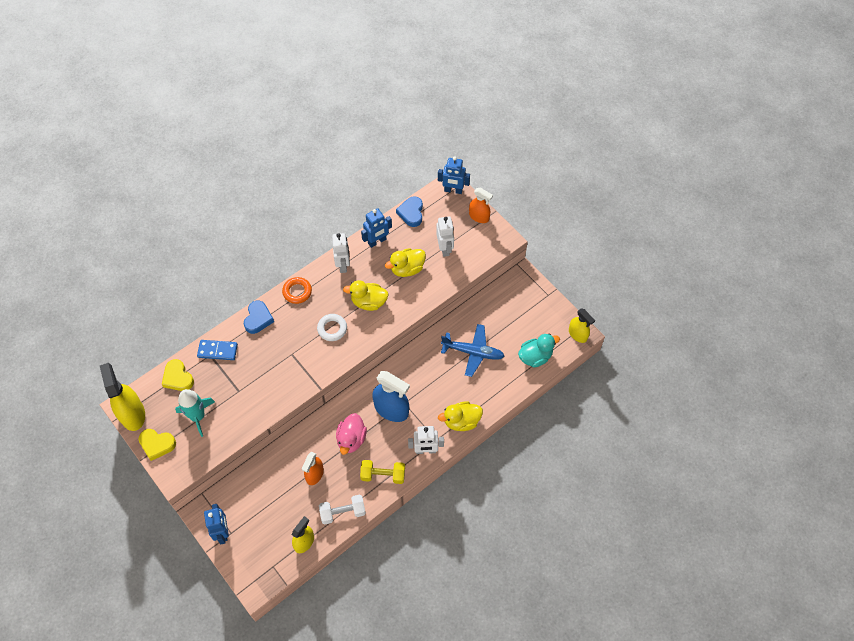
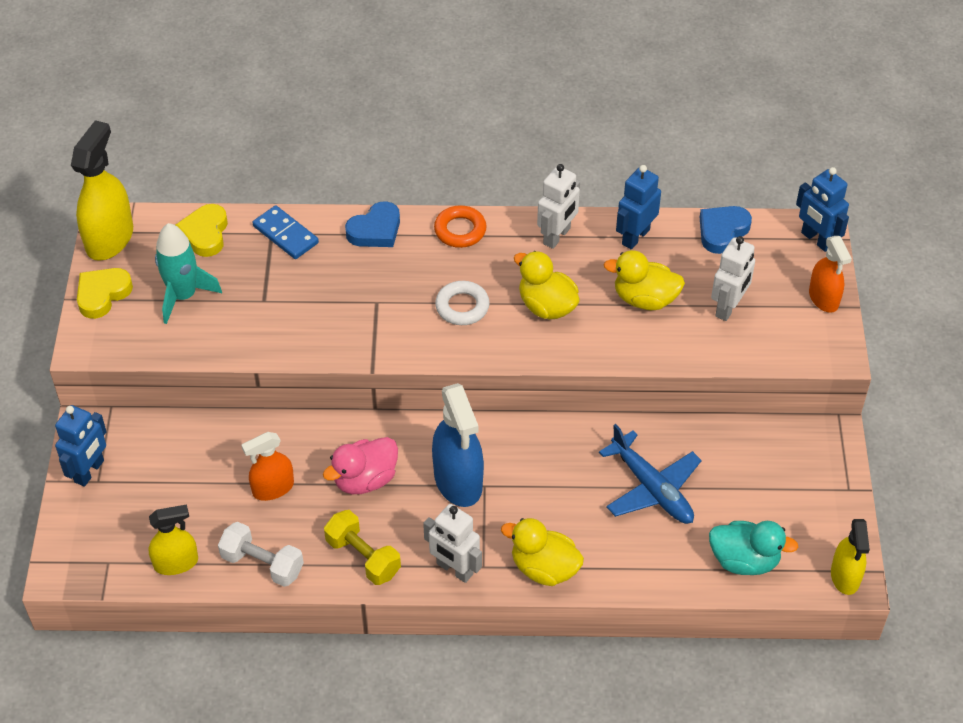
camera: 40 degrees right, 10 degrees down
yellow heart [138,429,176,461] -> yellow heart turned 75 degrees clockwise [77,268,133,319]
blue robot [361,208,392,248] -> blue robot turned 120 degrees clockwise [616,165,661,249]

